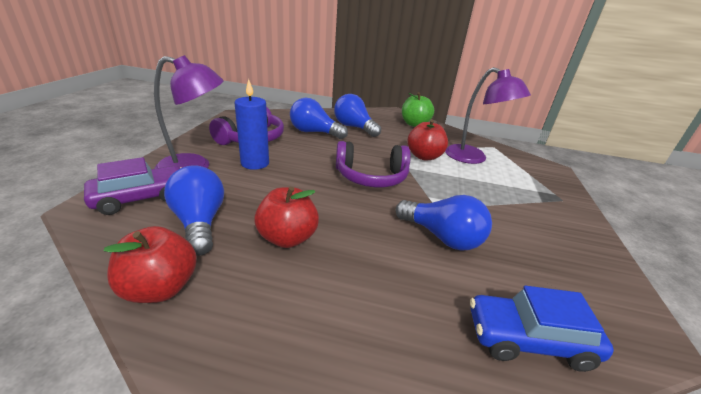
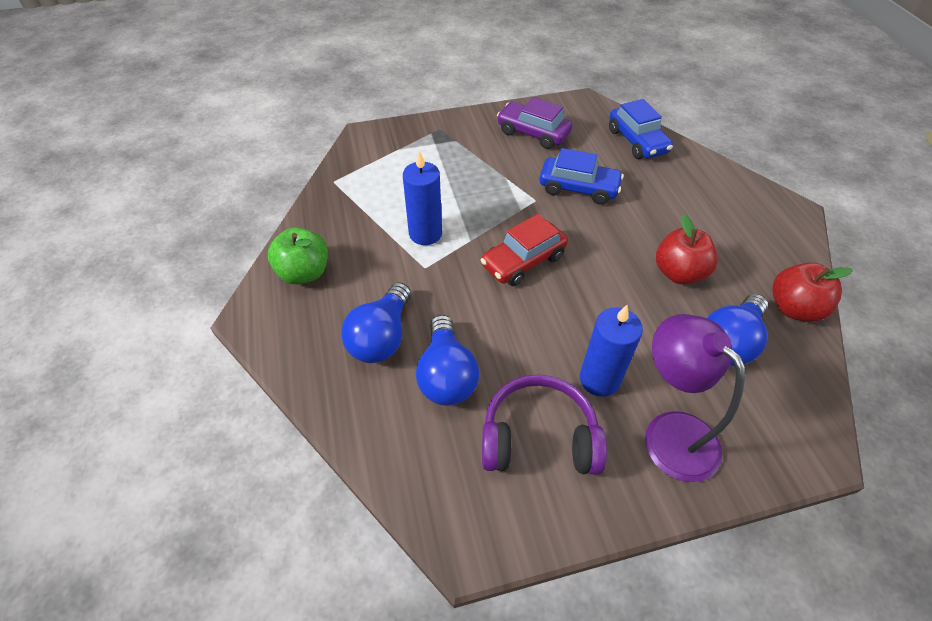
camera: 115 degrees left, 20 degrees up
purple car [84,157,182,215] -> purple car moved to [497,97,572,149]
purple headphones [336,141,411,187] -> red car [481,214,568,286]
blue light bulb [395,195,492,250] -> blue car [539,148,624,205]
red apple [407,120,448,160] -> blue candle [403,151,442,245]
purple lamp [445,67,531,164] -> none

